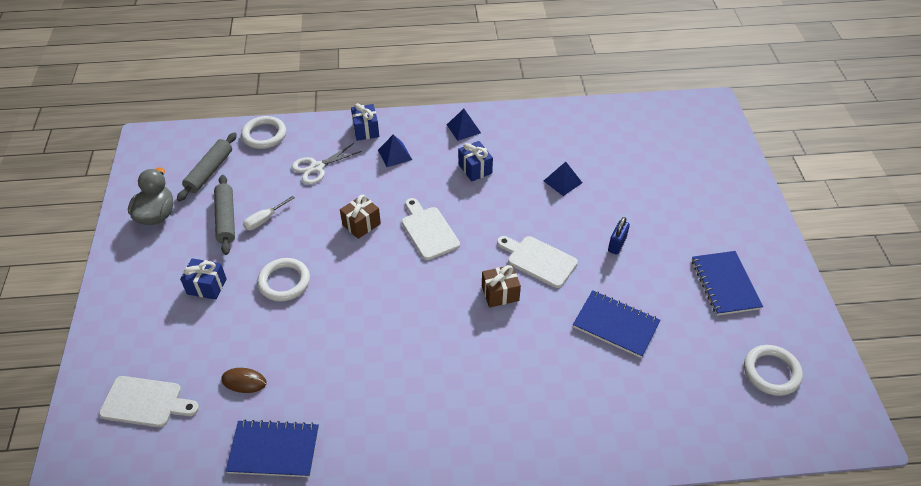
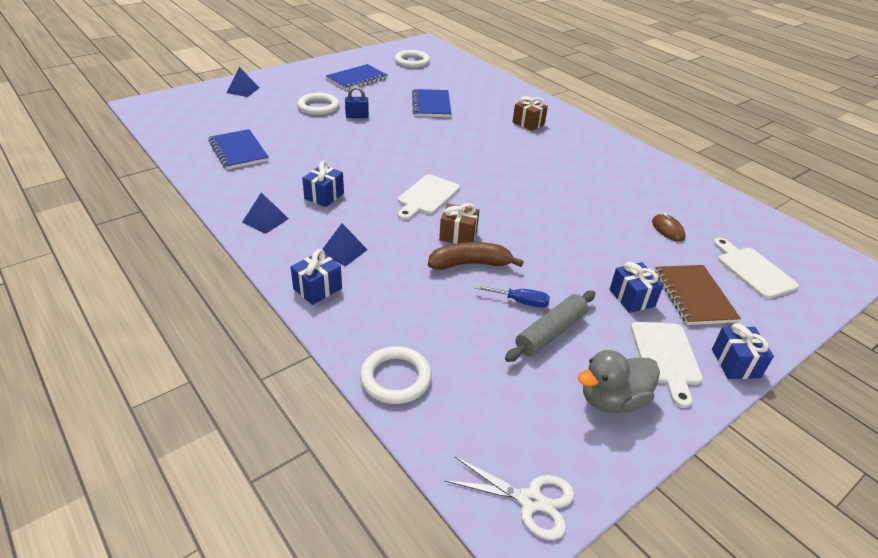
camera: 125 degrees left, 10 degrees down
grey rolling pin [177,132,237,202] -> none
blue notebook [226,419,319,477] -> blue notebook moved to [208,129,269,170]
white screwdriver [243,196,295,230] -> blue screwdriver [475,285,550,308]
white ring [257,258,310,301] -> white ring moved to [297,93,339,115]
white scissors [292,143,362,184] -> white scissors moved to [444,457,575,540]
brown gift [482,265,521,308] -> brown gift moved to [513,96,548,131]
white cutting board [497,236,578,288] -> white cutting board moved to [631,322,703,408]
blue pyramid [544,162,582,196] -> blue pyramid moved to [226,67,259,97]
none -> brown banana [428,242,523,270]
none -> brown notebook [655,265,741,325]
none -> blue gift [712,323,774,379]

